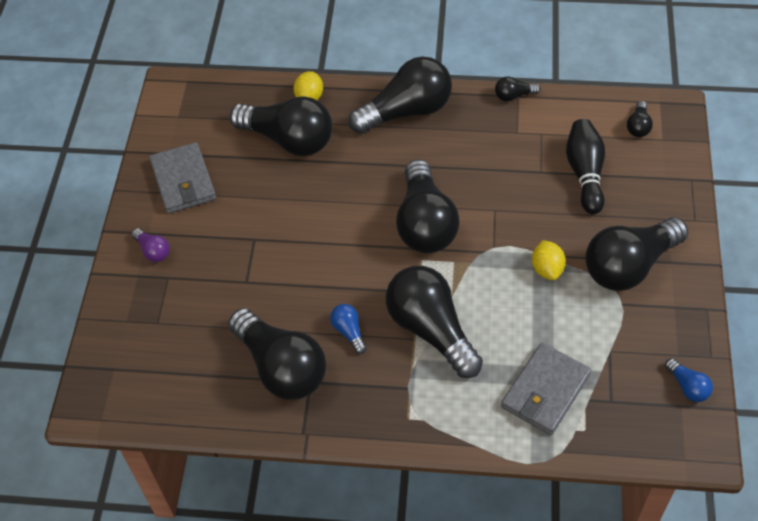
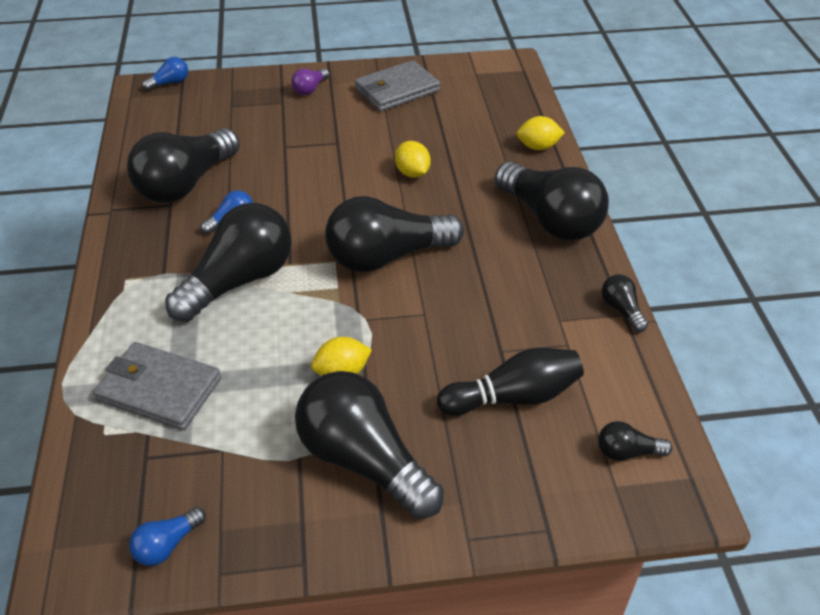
camera: 75 degrees right, 10 degrees down
black light bulb [230,96,333,156] -> none
none -> blue light bulb [142,57,188,91]
none -> yellow lemon [395,141,431,178]

